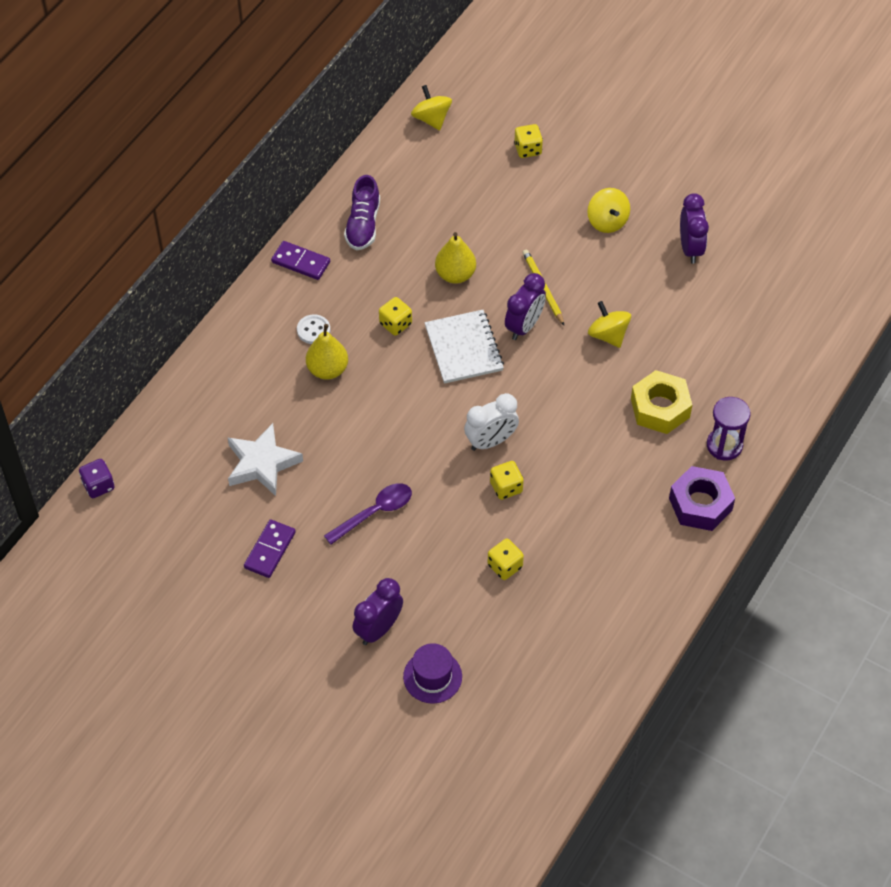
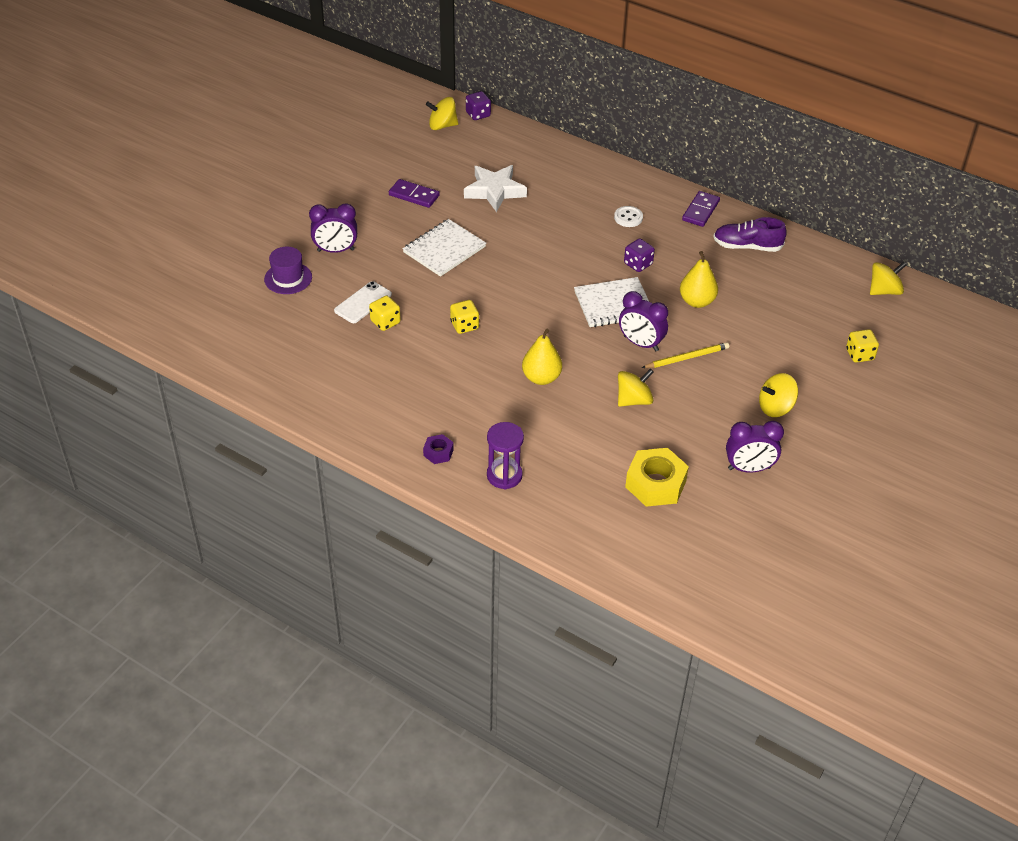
camera: 90 degrees right, 10 degrees down
yellow pear [306,324,348,380] -> yellow pear moved to [522,329,562,385]
purple spoon [324,483,412,545] -> white notebook [402,219,486,277]
purple clock [353,578,403,645] -> purple clock turned 135 degrees clockwise [309,203,357,253]
yellow dice [379,297,412,336] -> purple dice [624,238,655,272]
white clock [464,393,519,451] -> none
yellow nut [631,370,692,434] -> yellow nut moved to [625,448,689,507]
purple nut [669,466,735,531] -> purple nut [423,434,454,464], size x0.51
none -> white phone [334,281,392,323]
none -> yellow spinning top [426,97,458,130]

